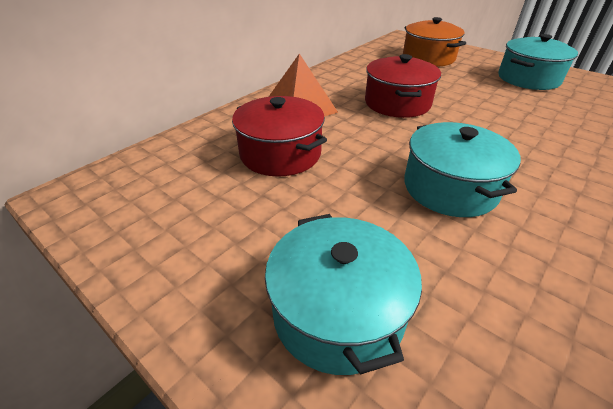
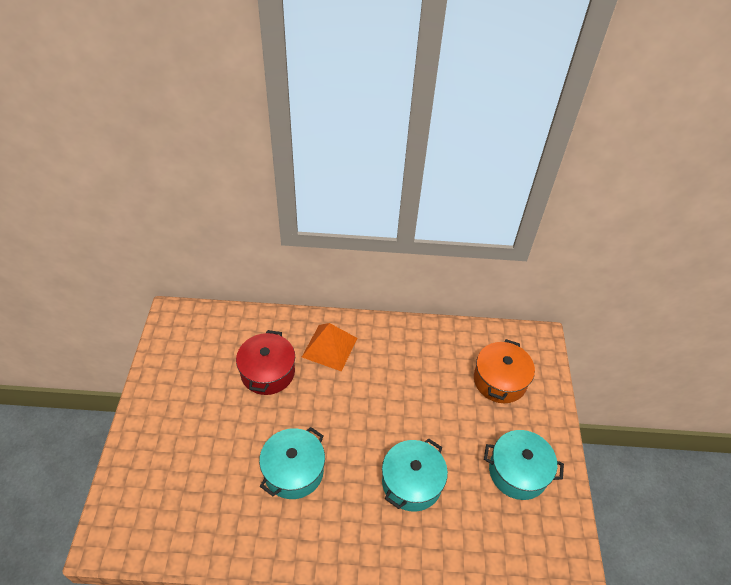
camera: 50 degrees right, 10 degrees up
turquoise pot [265,214,422,375] -> turquoise pot moved to [382,438,448,512]
red pot [365,54,441,118] -> none

